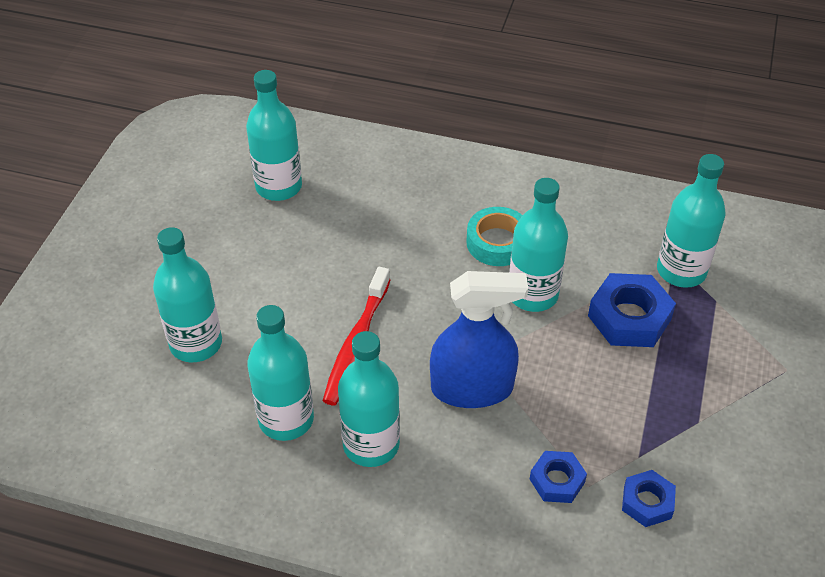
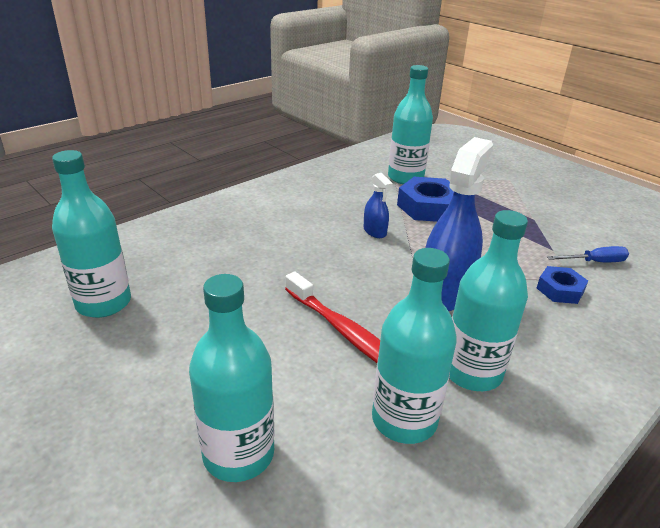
camera: 60 degrees left, 15 degrees down
turquoise tape [466,207,523,266] -> none
turquoise bottle [509,178,568,312] -> blue spray bottle [364,173,393,238]
blue nut [622,470,676,527] -> blue screwdriver [547,246,629,262]

